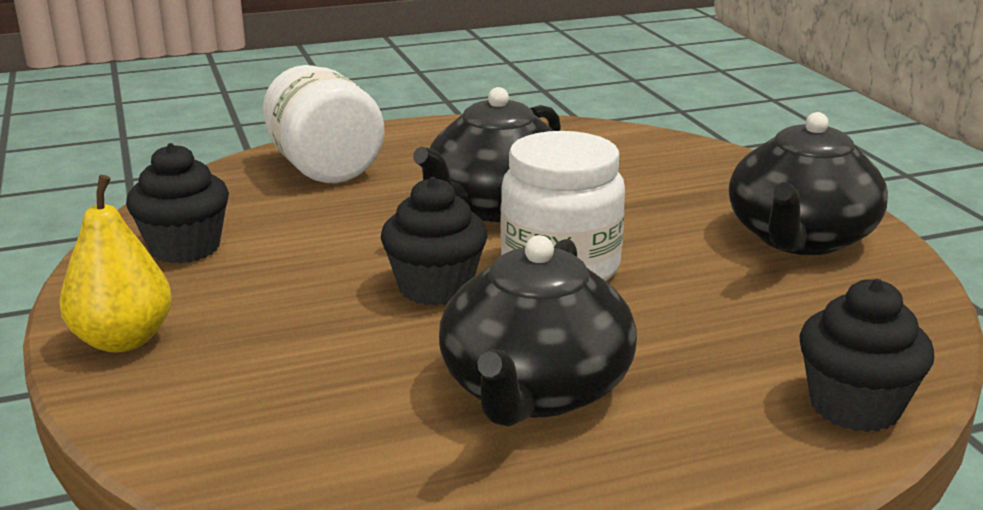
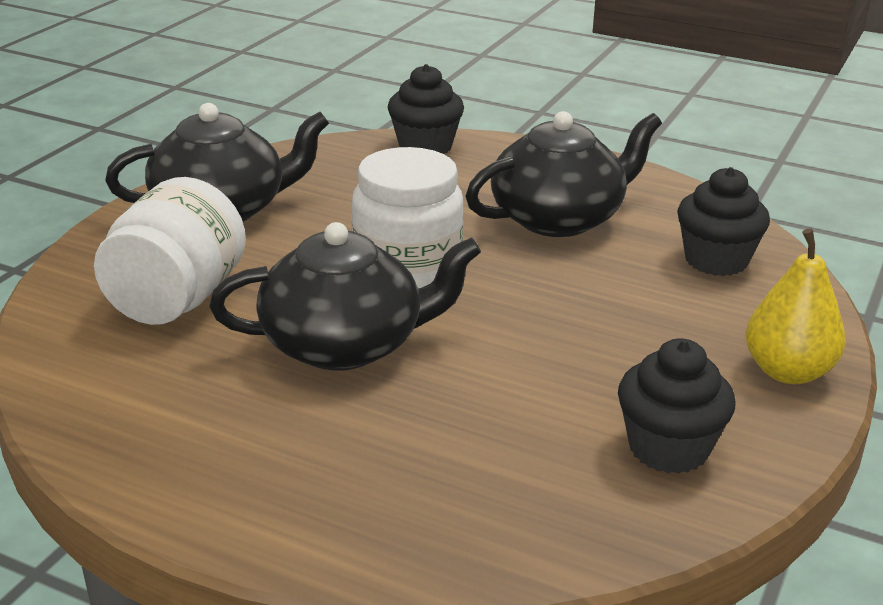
camera: 135 degrees left, 5 degrees up
white jar [263,65,385,183] -> white jar moved to [94,177,246,325]
black cupcake [381,177,488,306] -> black cupcake moved to [677,167,770,276]

